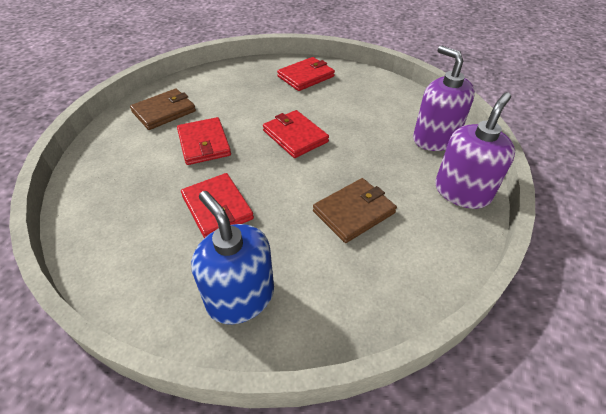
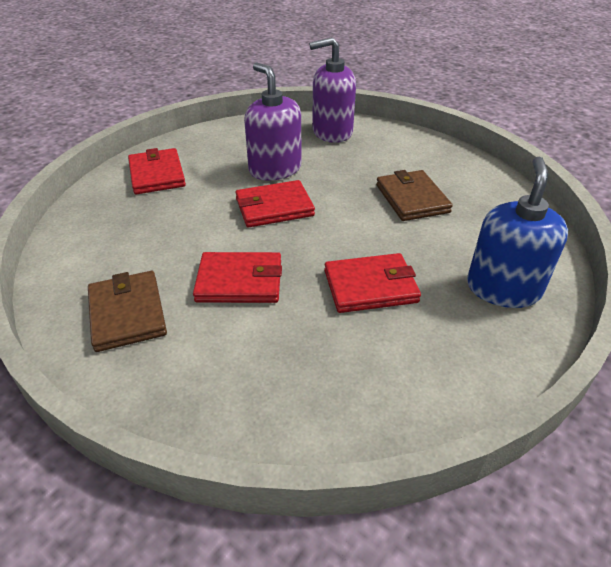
camera: 70 degrees left, 5 degrees down
blue soap dispenser [191,191,274,324] -> blue soap dispenser turned 120 degrees clockwise [467,156,568,308]
purple soap dispenser [435,93,515,209] -> purple soap dispenser moved to [244,63,302,181]

